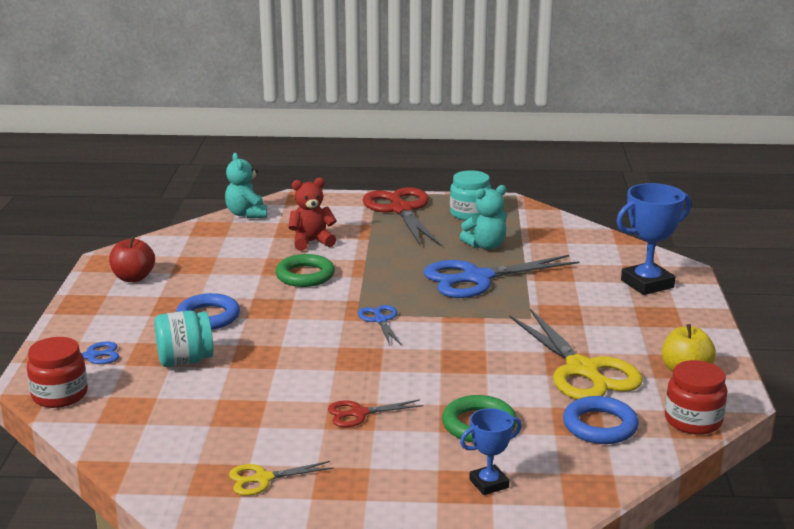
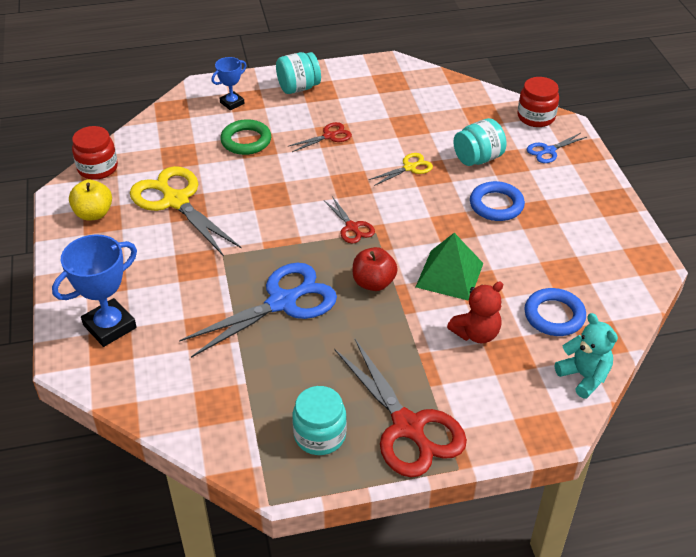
camera: 165 degrees right, 20 degrees up
red apple [109,236,155,282] -> red apple moved to [353,247,398,291]
yellow scissors [229,461,334,496] -> yellow scissors moved to [369,153,433,186]
green ring [275,254,335,287] -> green pyramid [416,233,484,301]
blue scissors [358,305,402,346] -> red scissors [324,196,375,244]
turquoise teddy bear [460,185,507,250] -> none
blue ring [563,396,639,444] -> blue ring moved to [524,288,586,336]
none -> turquoise jar [276,52,321,94]

